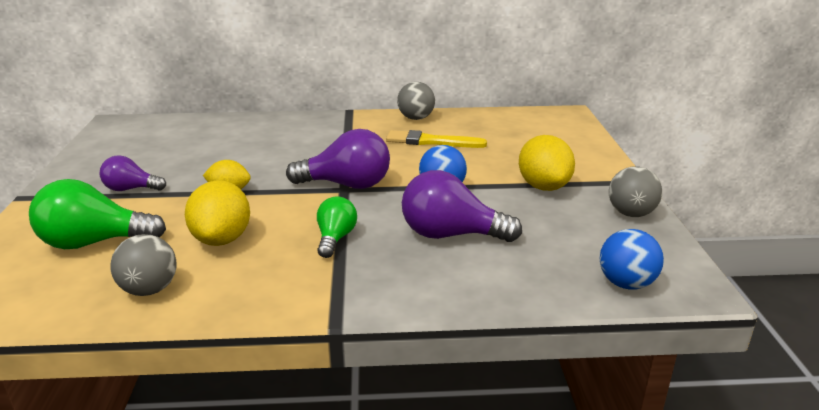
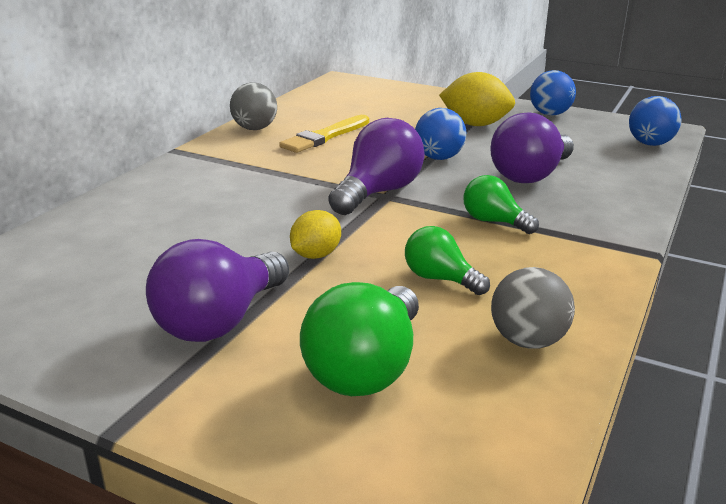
camera: 60 degrees left, 0 degrees up
purple light bulb [100,155,166,191] -> purple light bulb [146,239,289,342], size x1.68
yellow lemon [185,180,250,246] -> green light bulb [405,226,490,295]
grey ball [609,166,662,217] -> blue ball [530,70,576,116]

